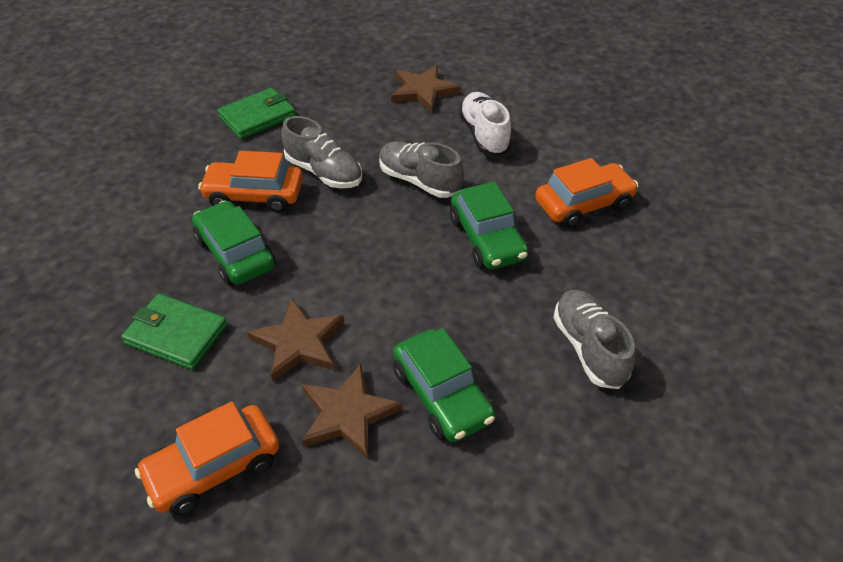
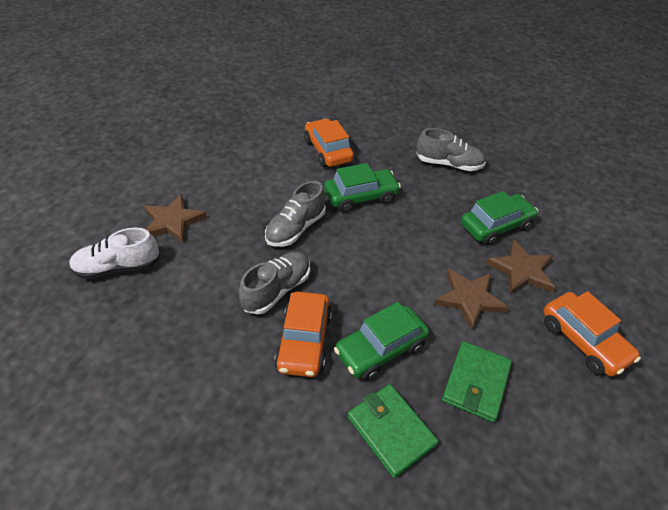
camera: 90 degrees left, 0 degrees up
green wallet [217,88,296,139] -> green wallet moved to [348,384,439,478]
white shoe [459,92,512,156] -> white shoe moved to [69,228,160,279]
grey shoe [553,290,635,389] -> grey shoe turned 150 degrees counterclockwise [416,128,486,171]

